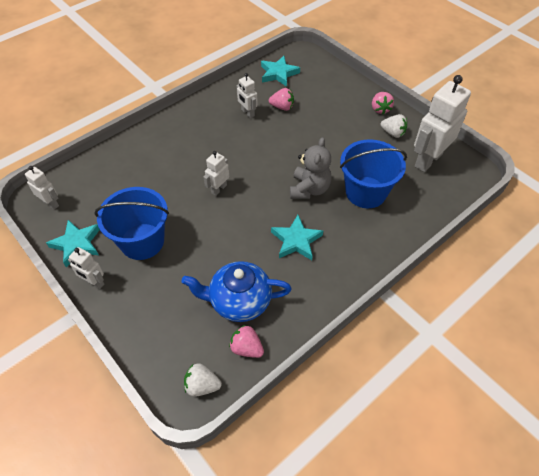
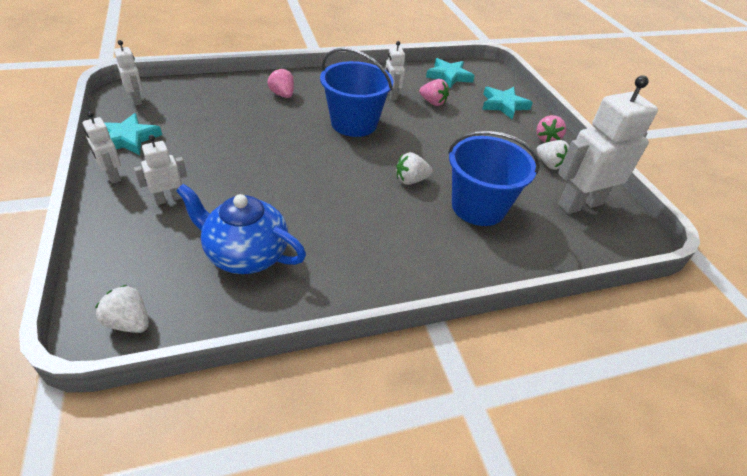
camera: 20 degrees right, 10 degrees down
blue bucket [95,187,169,260] -> blue bucket moved to [320,48,393,137]
white robot [204,151,229,196] -> white robot moved to [134,135,187,205]
pink strawberry [229,325,264,358] -> pink strawberry moved to [267,68,294,98]
turquoise star [271,215,323,260] -> turquoise star moved to [482,86,533,119]
grey teddy bear [290,137,331,199] -> white strawberry [396,152,433,185]

